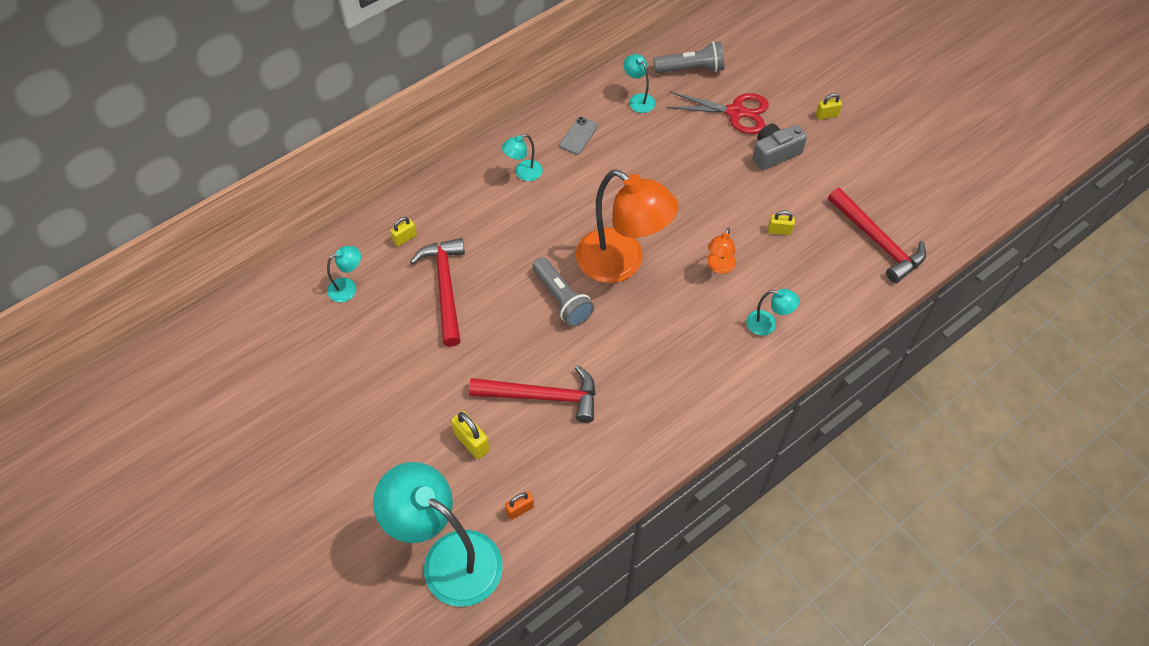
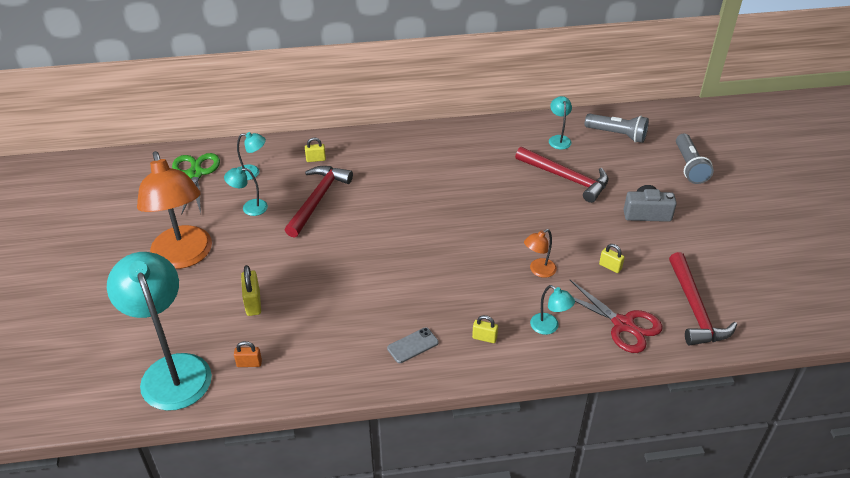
camera: 30 degrees right, 15 degrees down
red hammer [469,365,596,423] -> red hammer moved to [515,147,609,203]
turquoise lamp [502,134,543,181] -> turquoise lamp moved to [224,167,268,216]
grey flashlight [532,257,594,327] -> grey flashlight moved to [676,133,714,184]
grey phone [560,117,598,155] -> grey phone moved to [387,327,439,363]
orange lamp [576,170,678,283] -> orange lamp moved to [137,151,212,269]
red scissors [666,92,769,134] -> red scissors moved to [570,280,663,353]
yellow padlock [816,93,842,120] -> yellow padlock moved to [472,315,498,343]
none -> green scissors [172,153,220,215]

